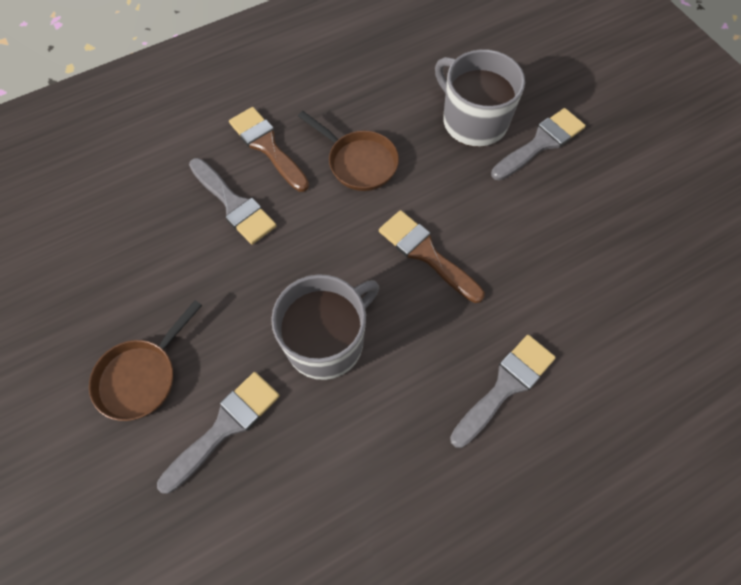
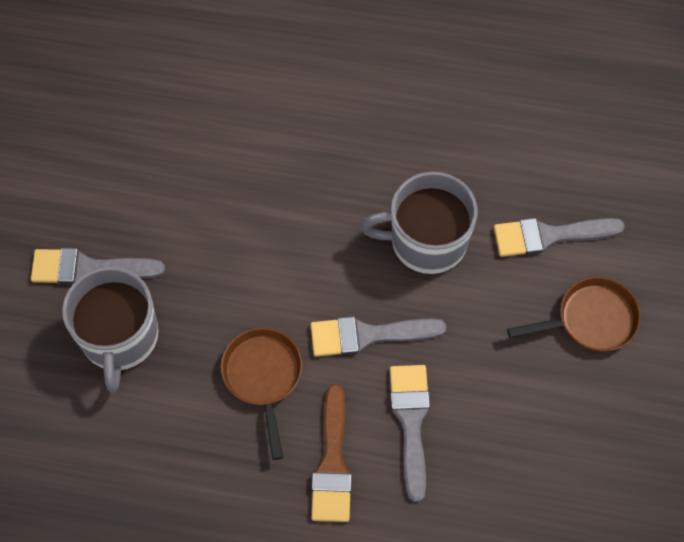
camera: 140 degrees left, 0 degrees up
brown brush [379,210,485,303] -> none
grey brush [450,335,556,448] -> grey brush moved to [310,316,446,357]

